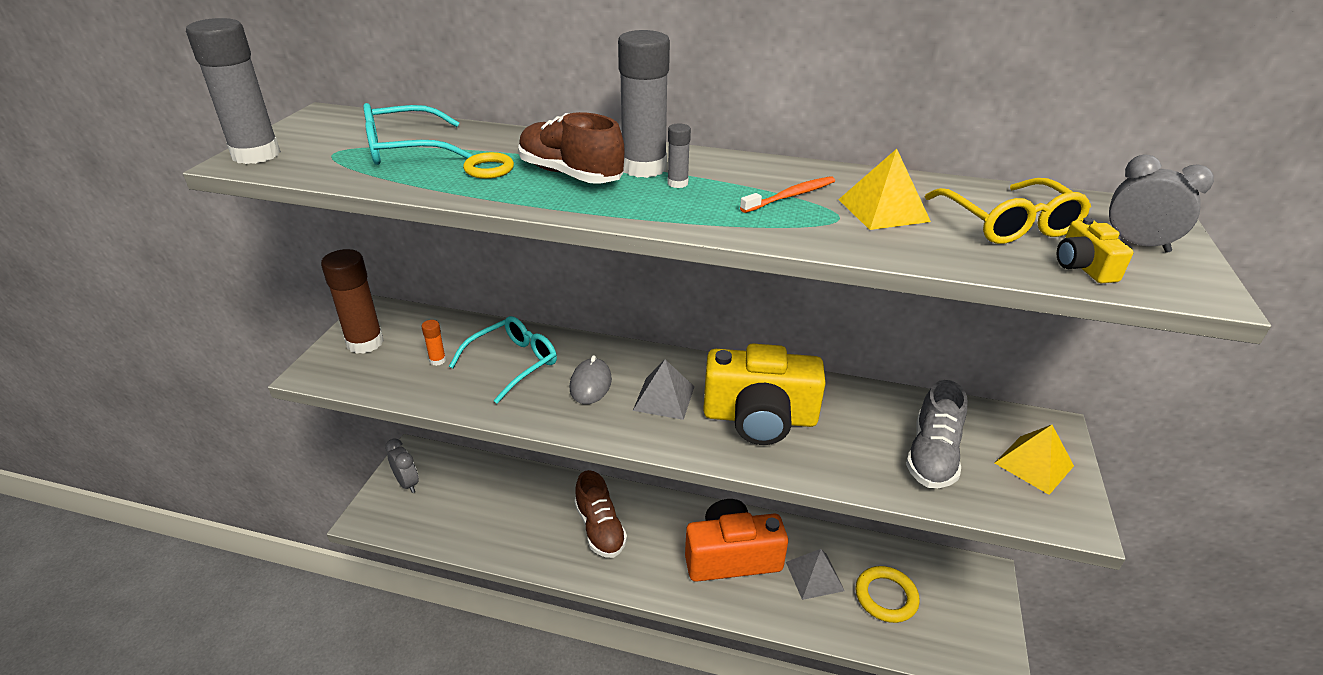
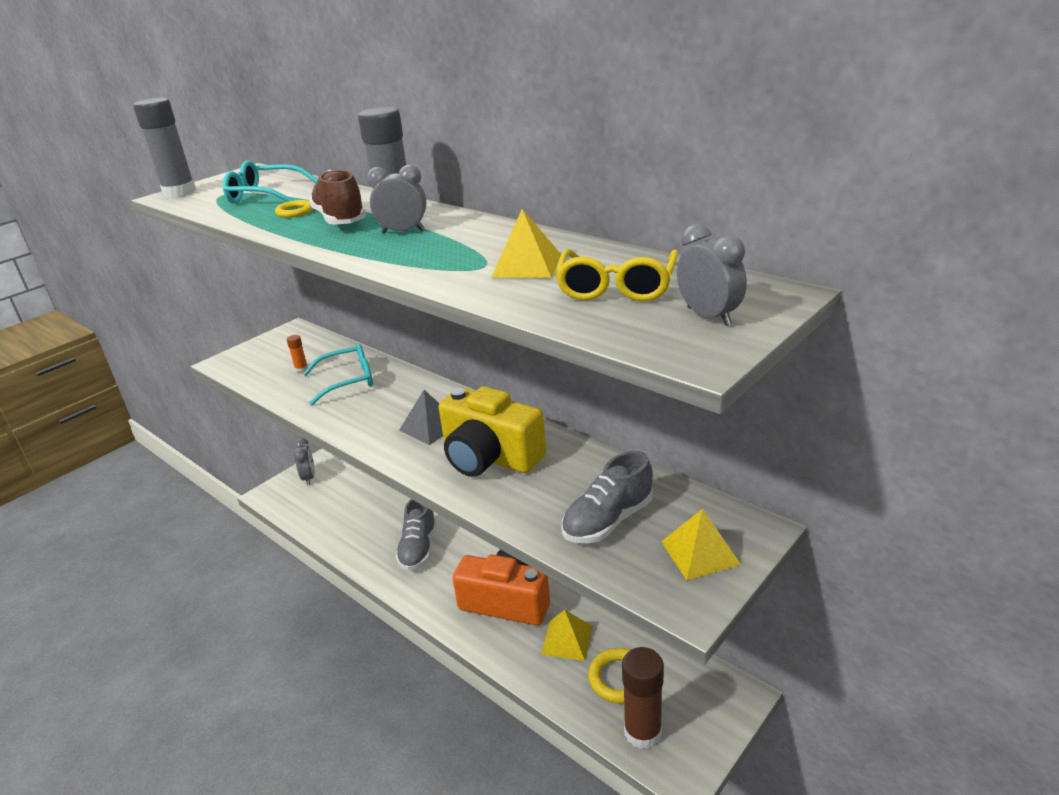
camera: 30 degrees right, 5 degrees down
brown glue stick [321,249,384,354] -> brown glue stick moved to [622,647,664,749]
grey mouse [570,355,612,404] -> none
brown shoe [574,470,627,558] -> grey shoe [396,499,437,571]
grey glue stick [667,123,691,188] -> grey clock [367,165,427,234]
orange toothbrush [740,176,835,213] -> none
grey pyramid [786,549,845,600] -> yellow pyramid [541,610,592,661]
yellow camera [1056,217,1133,283] -> none

